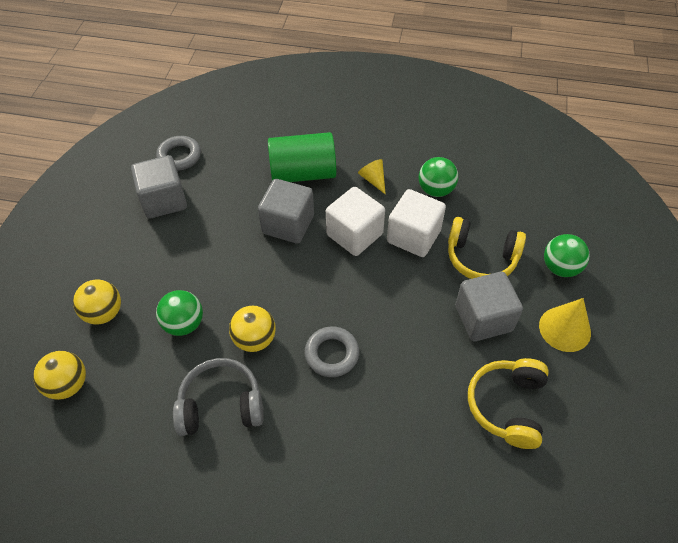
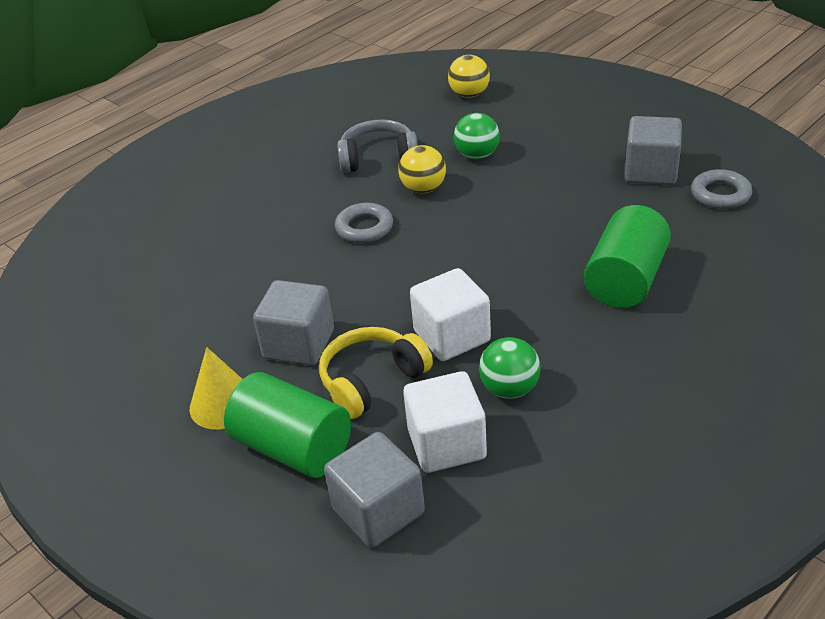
camera: 125 degrees right, 15 degrees down
yellow ball [73,280,121,325] -> none
grey headphones [173,358,264,436] -> grey headphones turned 120 degrees counterclockwise [337,119,418,173]
grey cube [258,179,314,244] -> grey cube moved to [324,432,425,548]
white cube [326,187,385,256] -> white cube moved to [403,371,487,473]
yellow cone [358,159,386,194] -> none
yellow headphones [468,358,549,449] -> none
green ball [544,234,590,277] -> green cylinder [224,372,351,478]

